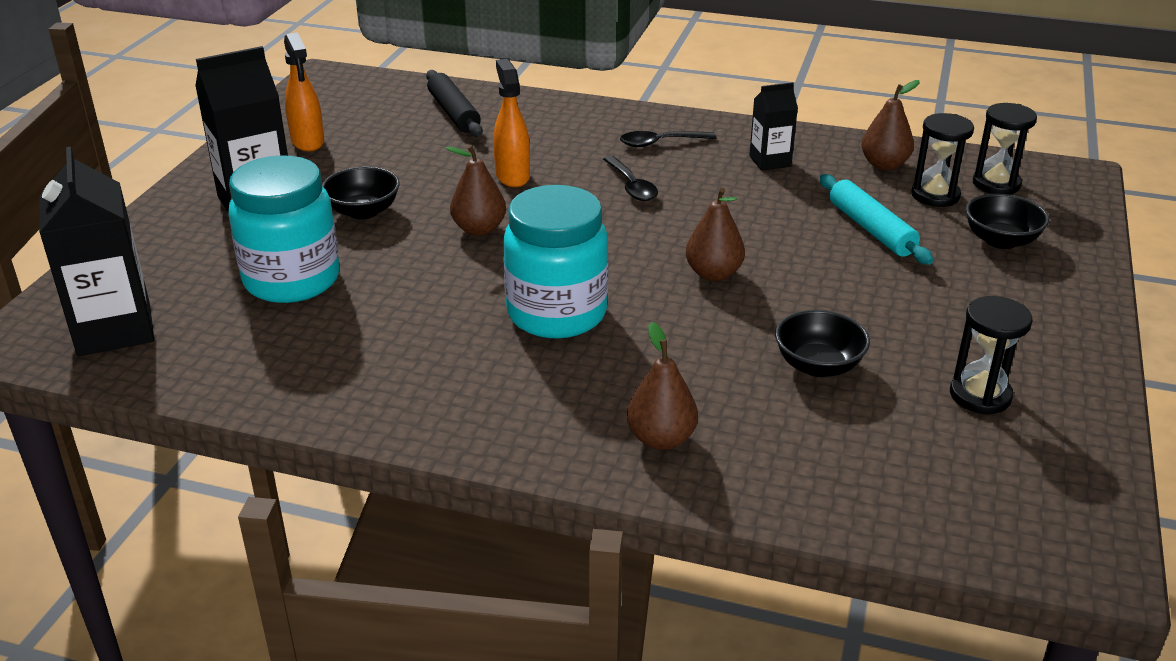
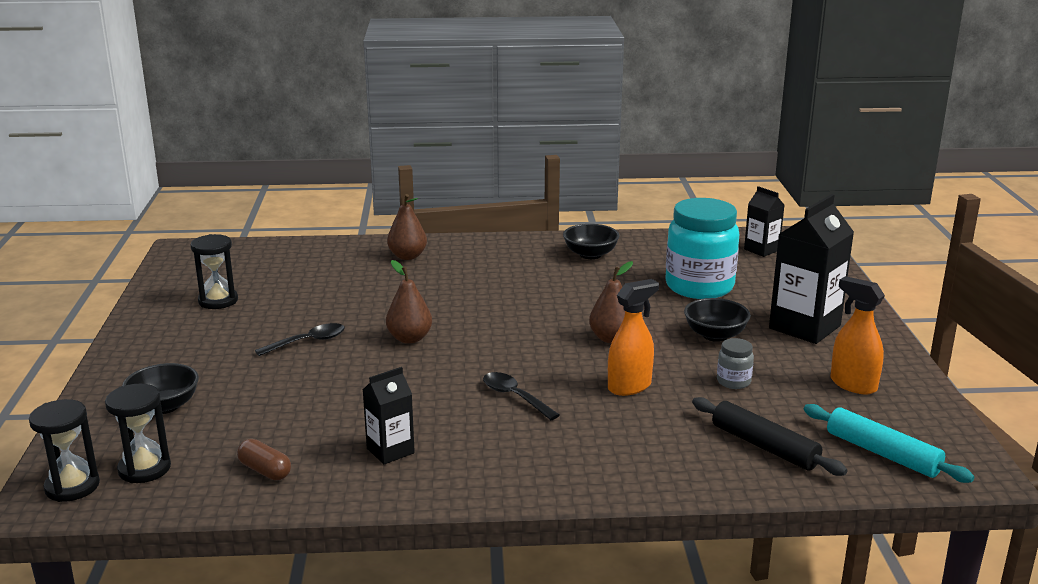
camera: 160 degrees right, 10 degrees down
black carton [39,147,154,356] -> black carton [744,186,784,257], size x0.55
orange spray bottle [493,59,530,187] -> orange spray bottle turned 90 degrees counterclockwise [608,279,659,396]
turquoise jar [503,185,609,339] -> none
black spoon [620,131,716,147] -> black spoon moved to [255,323,345,356]
black bowl [775,310,870,377] -> black bowl moved to [563,224,620,259]
turquoise rolling pin [819,174,934,265] -> turquoise rolling pin moved to [804,404,974,483]
brown pear [861,80,919,170] -> brown capsule [237,439,291,480]
black hourglass [912,113,974,207] -> black hourglass moved to [29,399,100,502]
none -> grey jar [717,338,754,389]

